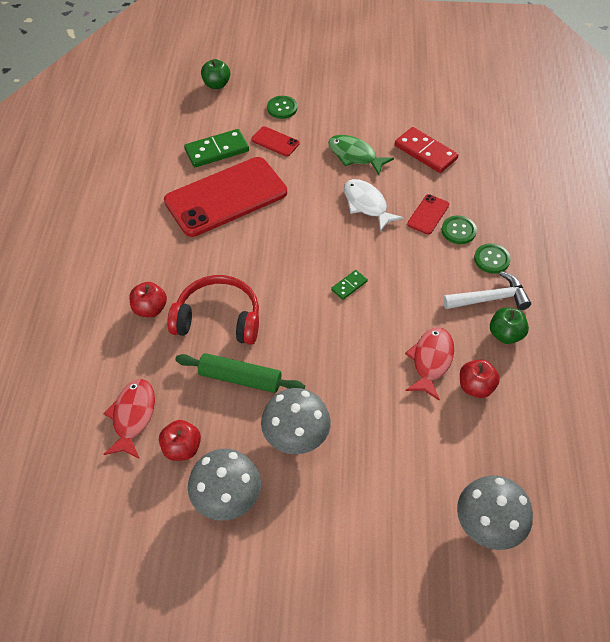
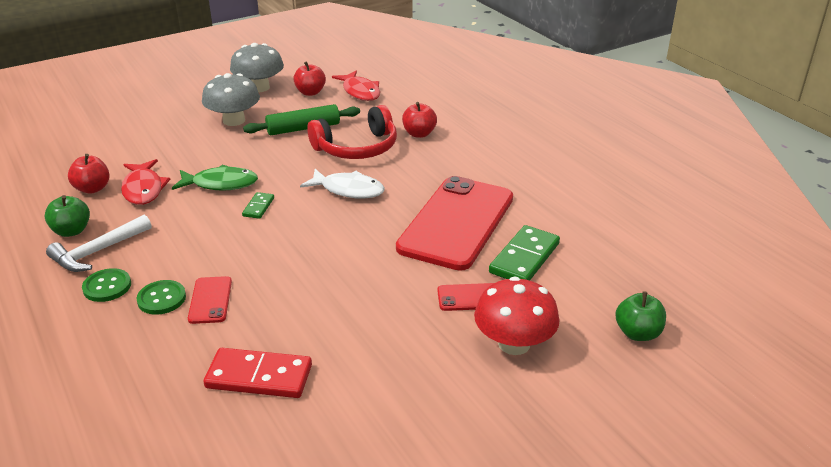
camera: 145 degrees right, 20 degrees down
green button [267,96,297,119] -> red mushroom [474,276,559,355]
green fish [328,135,394,175] -> green fish moved to [172,165,258,191]
white fish [344,179,404,232] -> white fish moved to [300,169,385,199]
grey mushroom [457,475,533,550] -> none

